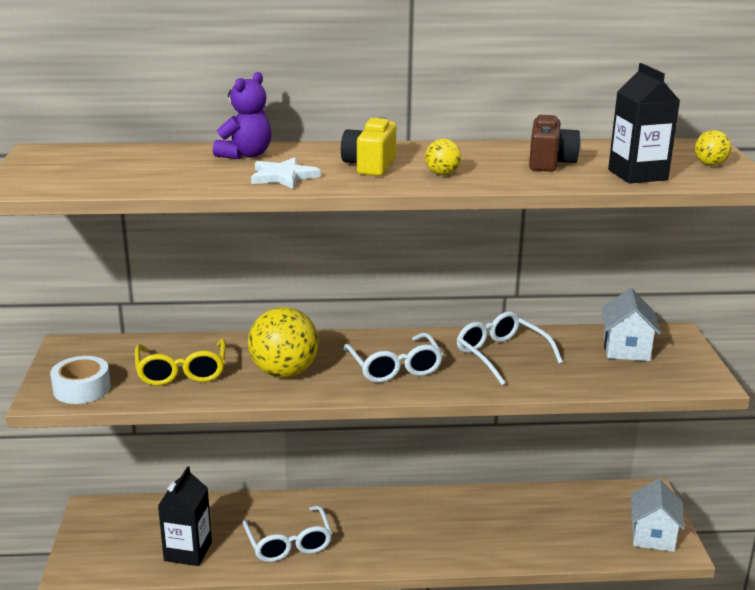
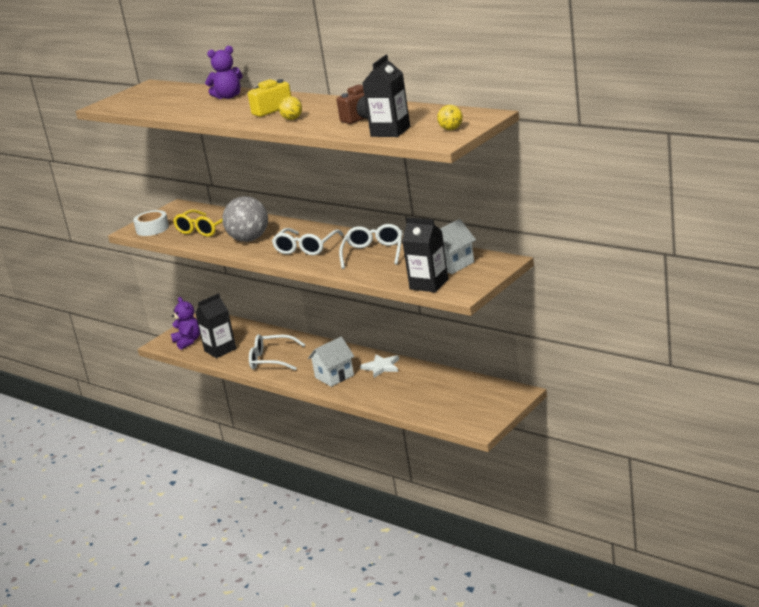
camera: 45 degrees right, 0 degrees up
white glasses [243,506,332,562] -> white glasses turned 75 degrees clockwise [249,334,305,370]
yellow ball [248,307,319,378] -> grey ball [222,196,268,242]
white star [251,157,321,189] -> white star moved to [360,354,399,378]
white house [631,479,685,552] -> white house moved to [308,337,354,387]
none -> purple teddy bear [171,297,200,350]
none -> black carton [402,217,448,292]

